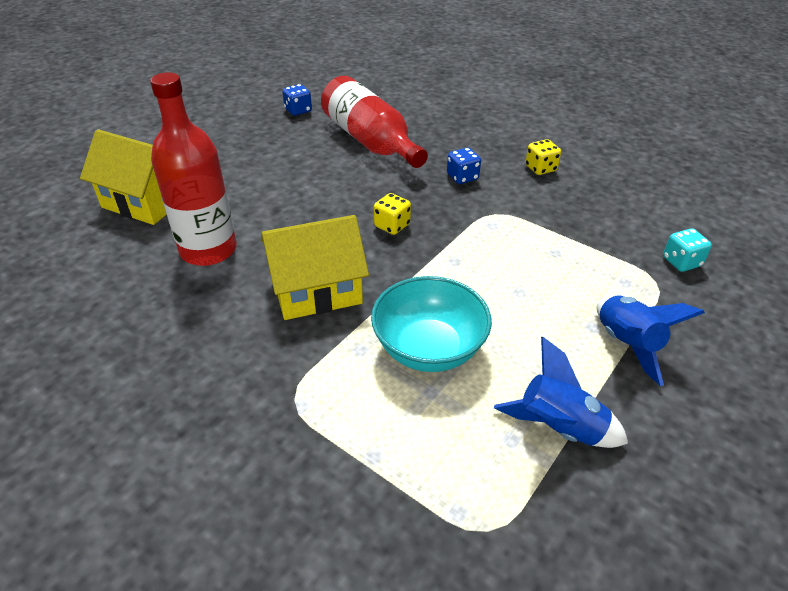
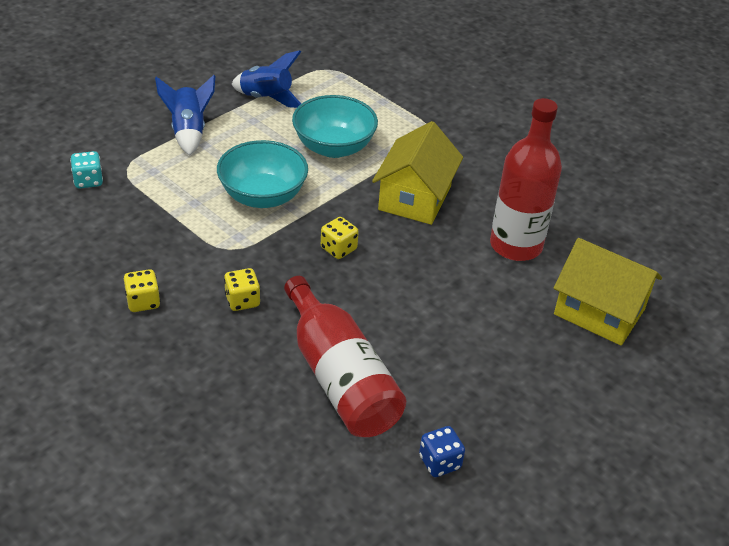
camera: 175 degrees left, 0 degrees up
yellow house [261,215,369,320] -> yellow house turned 60 degrees counterclockwise [372,121,463,225]
blue dice [447,148,481,184] -> yellow dice [224,268,260,311]
none -> turquoise bowl [217,140,308,208]

